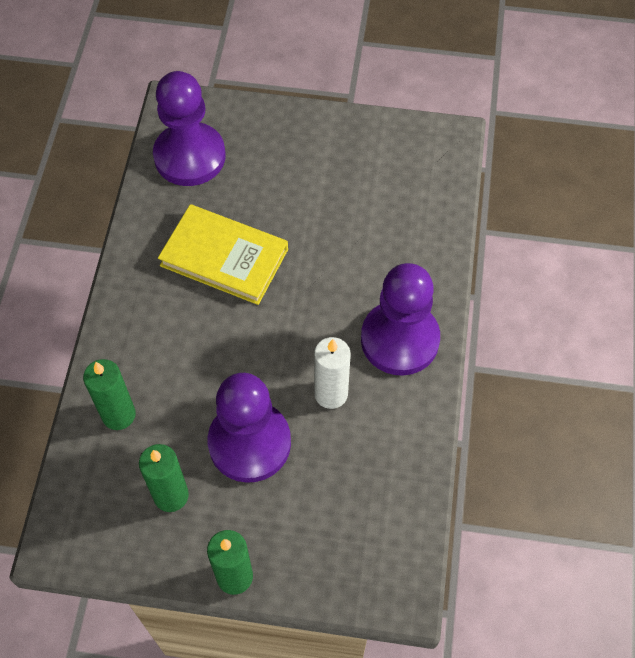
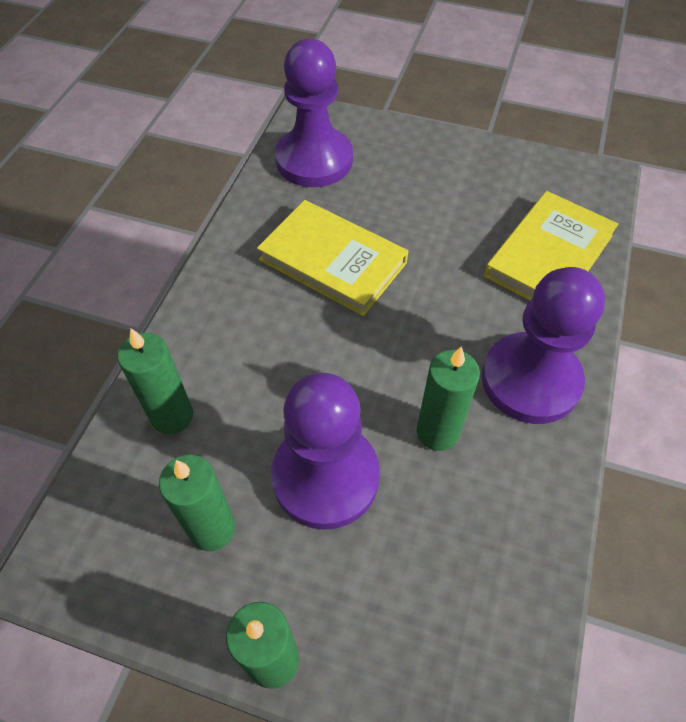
camera: 10 degrees right, 5 degrees down
white candle [314,337,351,409] -> green candle [417,346,480,451]
none -> yellow book [484,191,618,301]

